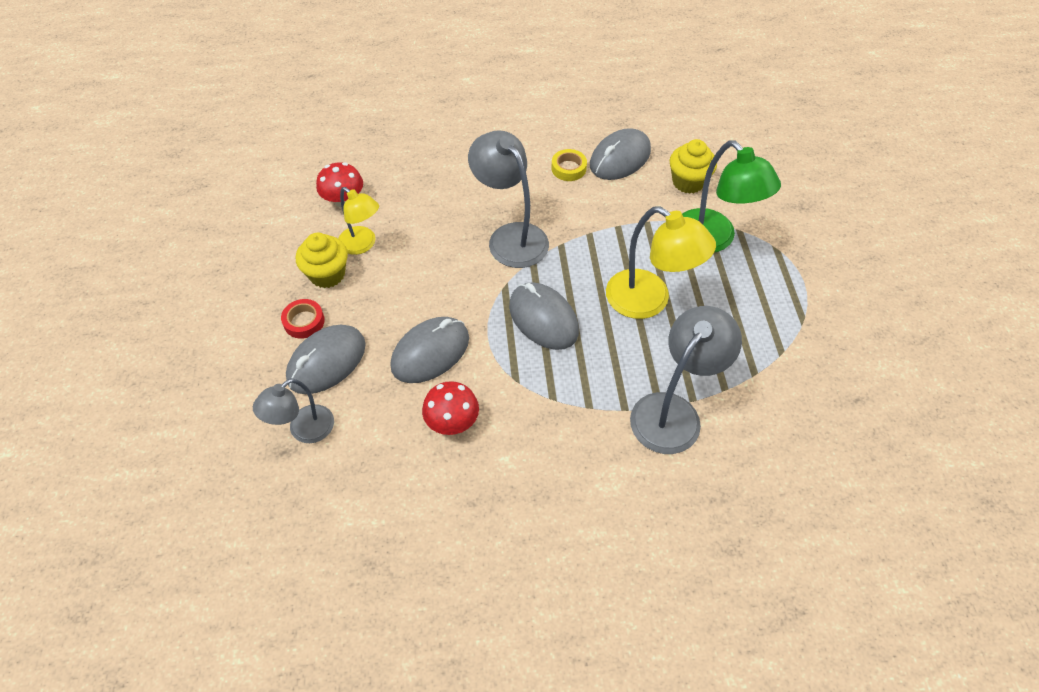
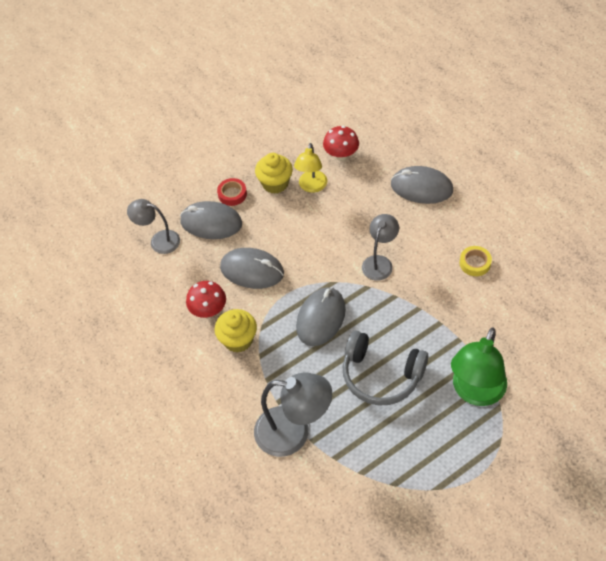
camera: 65 degrees right, 0 degrees up
grey lamp [468,130,549,268] -> grey lamp [362,214,399,281], size x0.63
grey mouse [590,128,651,180] -> grey mouse moved to [391,166,453,204]
yellow lamp [606,206,716,319] -> grey headphones [343,330,428,406]
yellow cupcake [670,139,717,194] -> yellow cupcake moved to [215,309,257,353]

